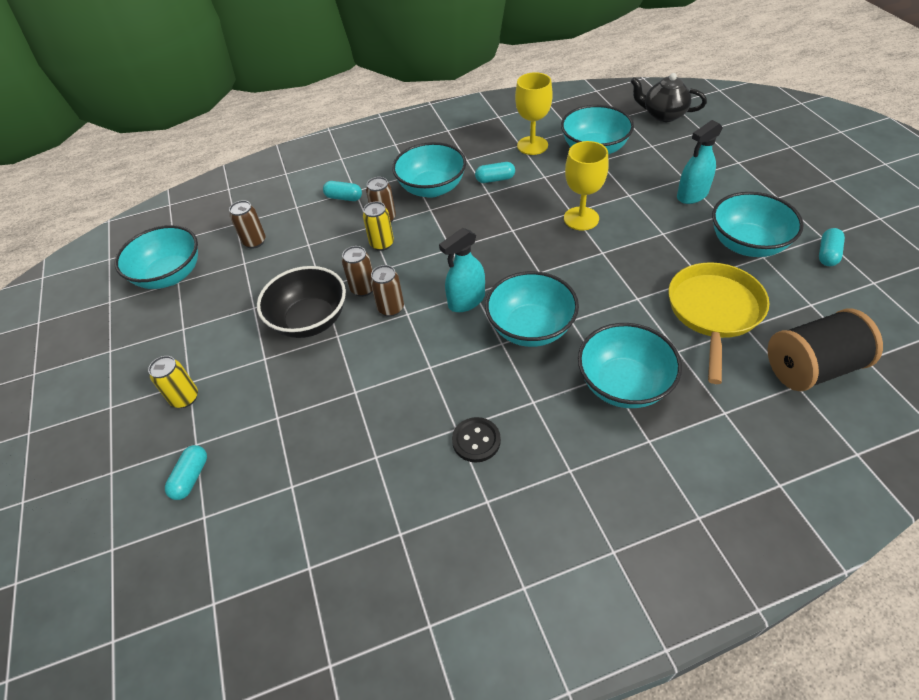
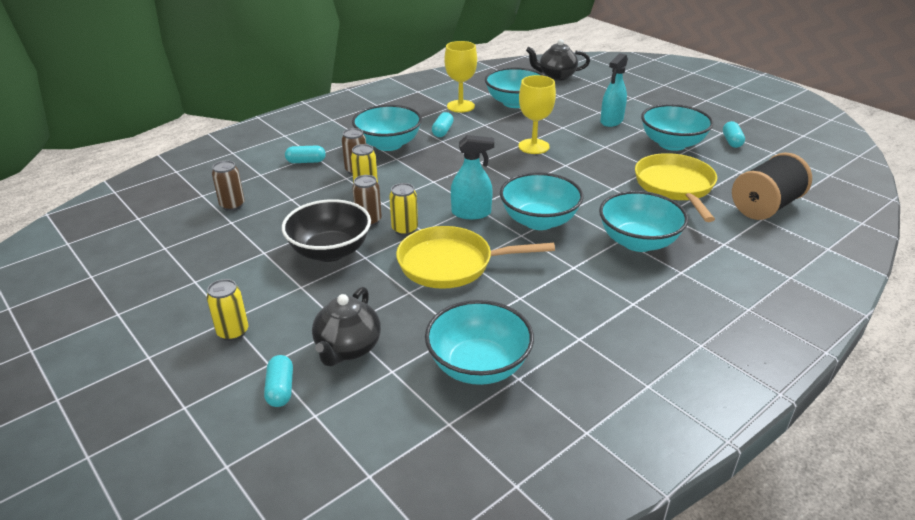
camera: 25 degrees left, 15 degrees down
turquoise bowl [115,225,198,289] -> turquoise bowl moved to [425,300,534,385]
brown can [370,265,404,317] -> yellow can [389,183,418,236]
turquoise spray bottle [439,228,485,312] -> turquoise spray bottle turned 120 degrees counterclockwise [451,135,494,219]
black button [452,417,501,462] -> none
turquoise capsule [475,162,515,183] -> turquoise capsule turned 45 degrees counterclockwise [432,112,453,137]
none -> black teapot [312,287,381,367]
none -> yellow pan [396,226,555,289]

